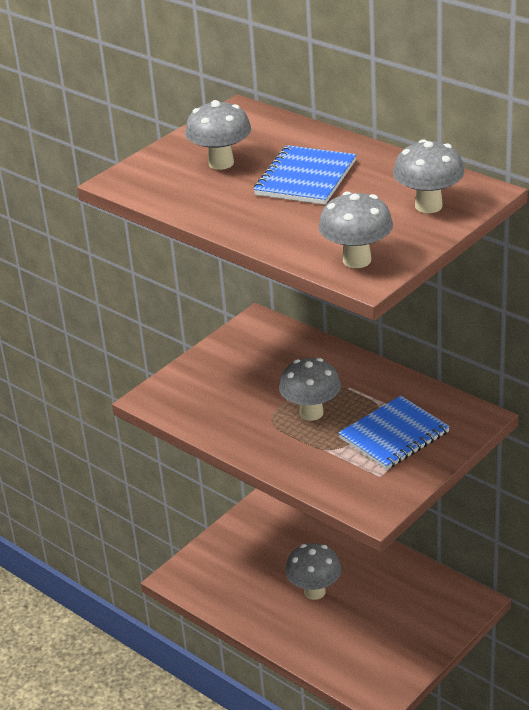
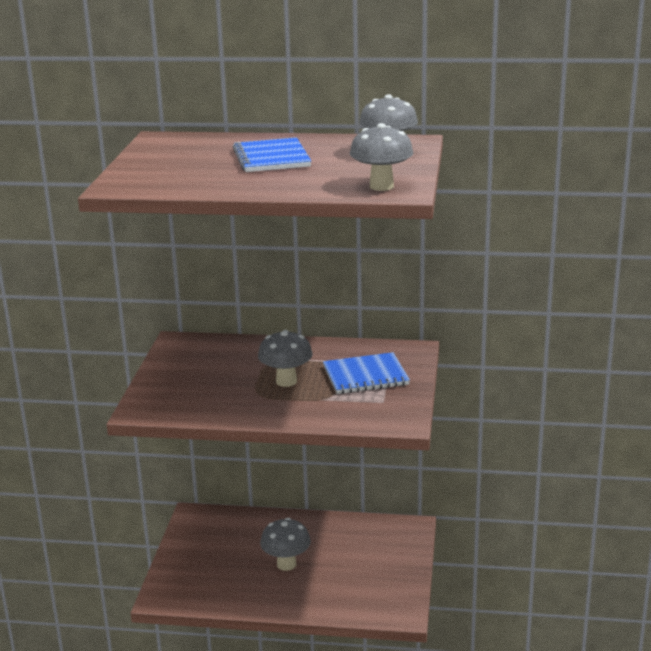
camera: 35 degrees left, 10 degrees down
grey mushroom [185,100,251,170] -> none
blue notebook [338,396,450,470] -> blue notebook turned 60 degrees clockwise [323,352,410,394]

